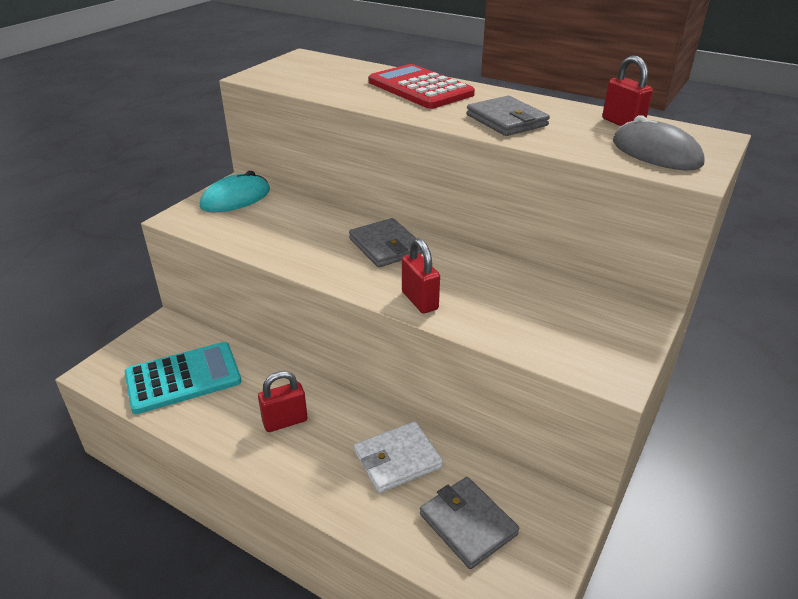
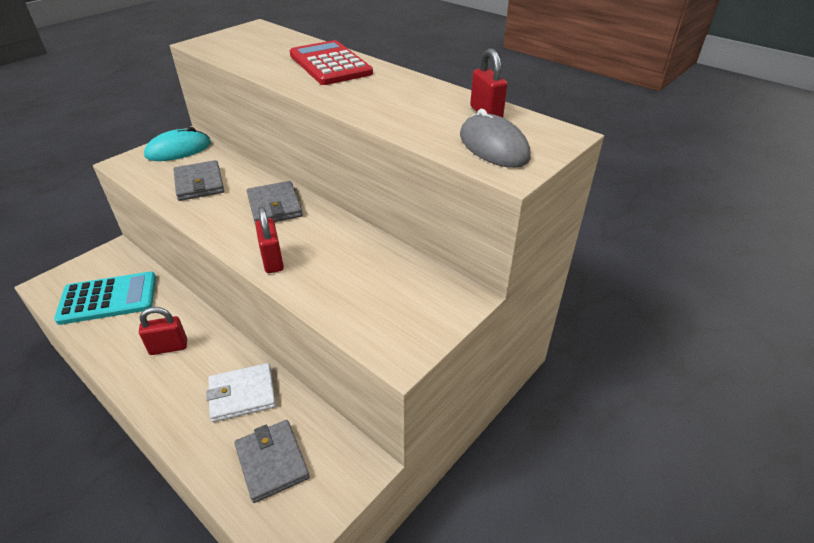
camera: 10 degrees right, 5 degrees up
grey wallet [467,96,550,136] -> grey wallet moved to [173,160,224,201]

